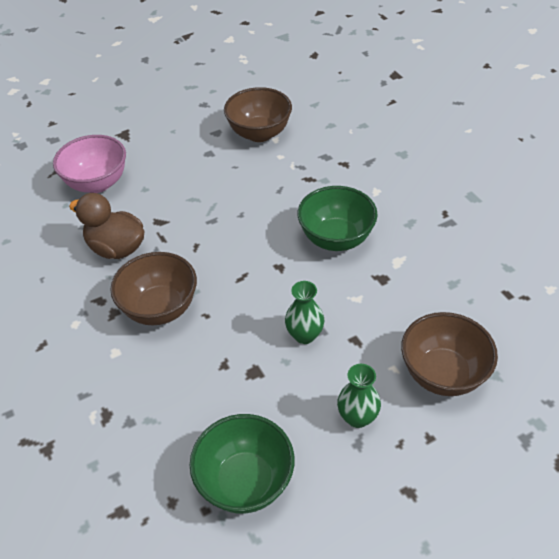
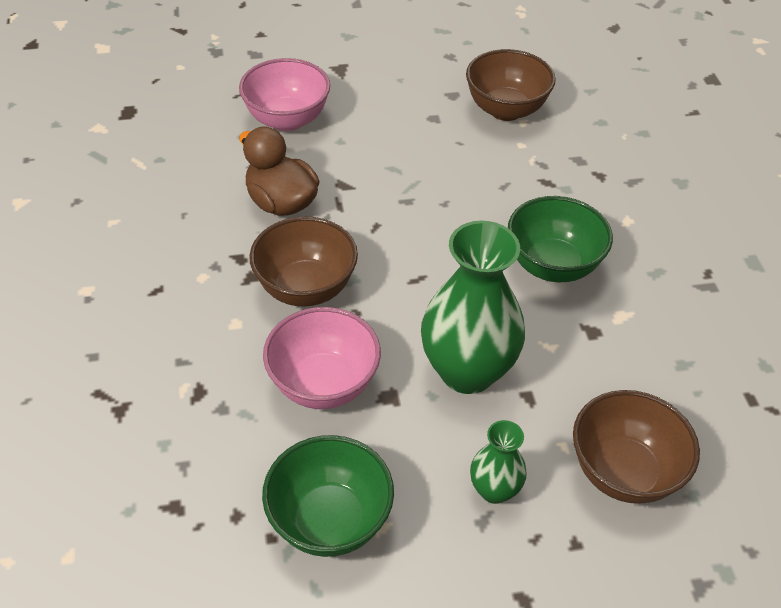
camera: 15 degrees right, 0 degrees up
green vase [285,281,324,344] -> green vase [421,221,525,394], size x1.99
none -> pink bowl [263,307,381,409]

